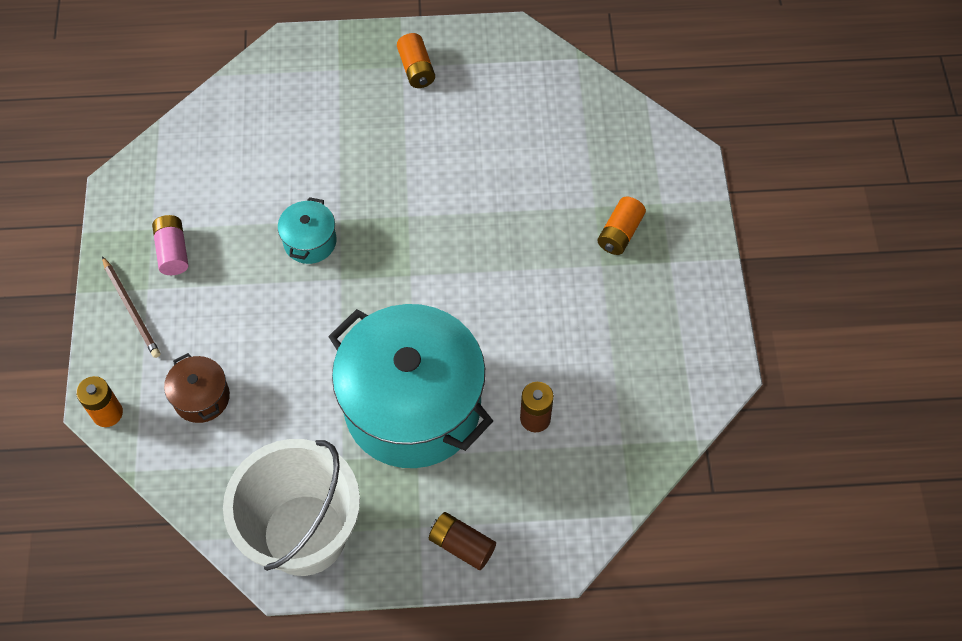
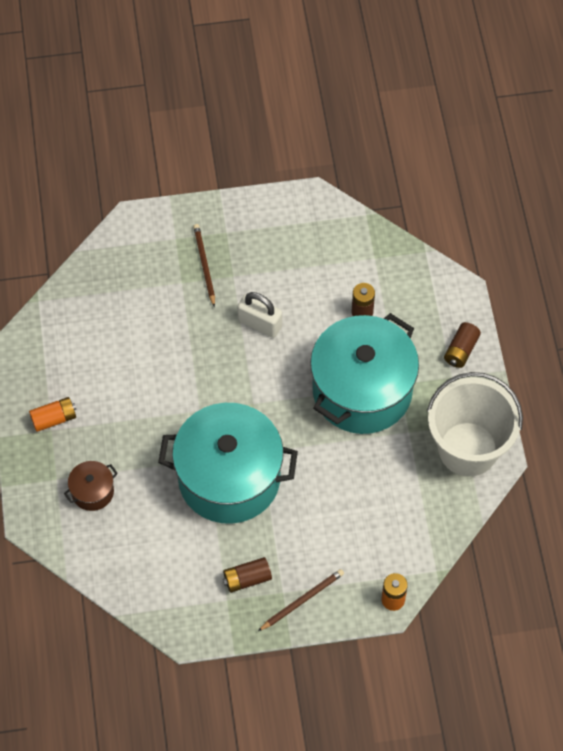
camera: 95 degrees left, 0 degrees up
pink battery [152,215,188,275] -> brown battery [223,557,272,593]
brown pot [164,353,230,423] -> brown pot moved to [64,461,118,511]
turquoise pot [278,197,337,264] -> turquoise pot [158,403,298,524], size x2.41
orange battery [598,196,646,255] -> brown pencil [193,224,215,307]
none -> white padlock [237,292,282,338]

